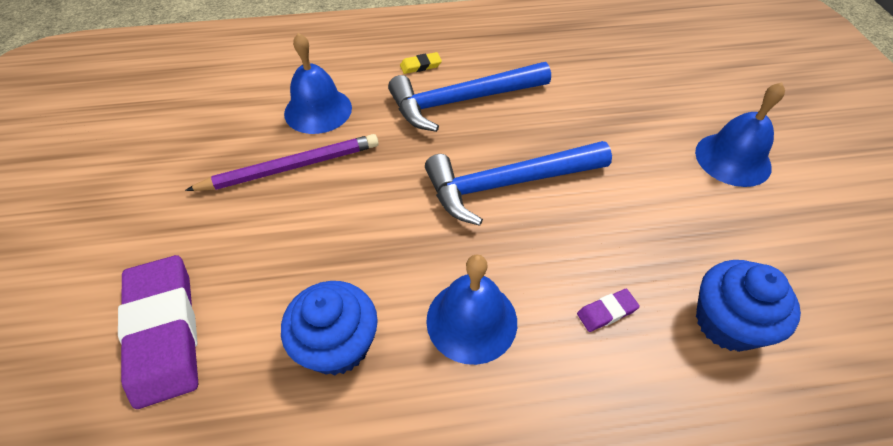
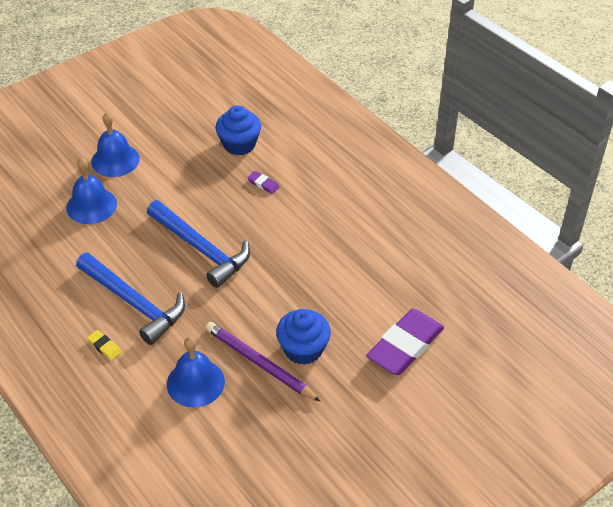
camera: 120 degrees left, 5 degrees down
blue cupcake [281,281,378,375] -> blue cupcake moved to [276,309,331,365]
blue bell [426,255,517,365] -> blue bell moved to [66,158,117,224]

